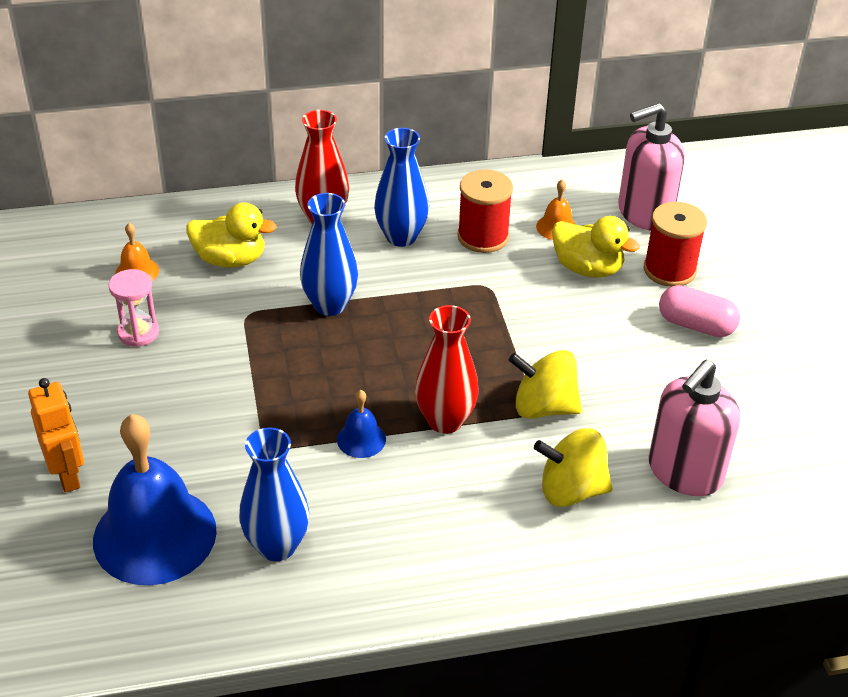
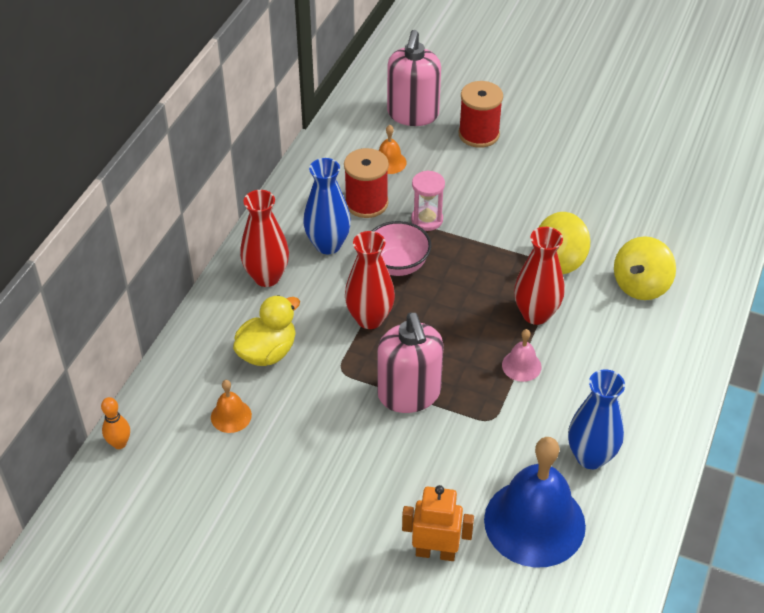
camera: 55 degrees left, 5 degrees up
pink hourglass [109,269,159,347] -> pink hourglass moved to [411,170,445,231]
blue vase [300,193,358,316] -> red vase [345,231,395,329]
blue bell [337,390,386,458] -> pink bell [502,329,542,382]
yellow duck [552,216,640,278] -> none
pink soap dispenser [649,360,740,496] -> pink soap dispenser moved to [377,313,444,413]
pink capsule [659,285,740,337] -> none
none -> orange bowling pin [101,397,130,449]
none -> pink bowl [372,221,431,276]

